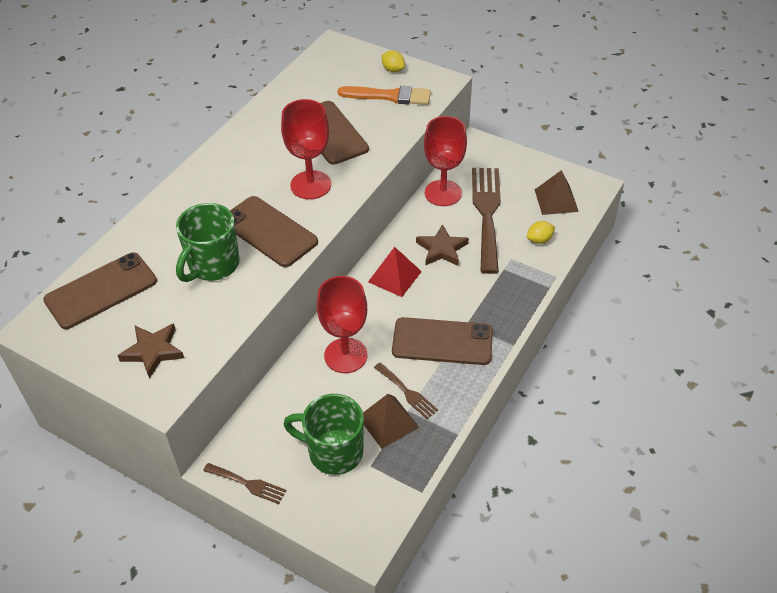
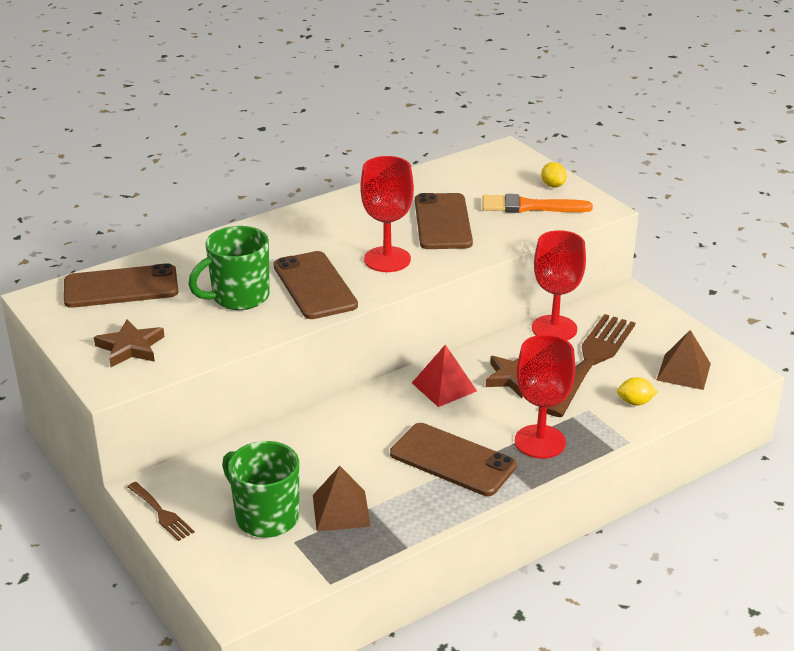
camera: 25 degrees right, 15 degrees down
red goblet [317,276,367,373] -> red goblet moved to [515,335,575,459]
orange brush [338,86,431,105] -> orange brush turned 150 degrees clockwise [482,194,593,213]
brown fork [374,362,438,419] -> none

